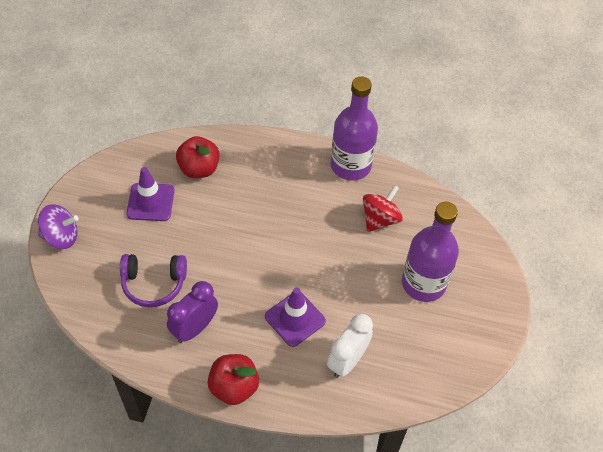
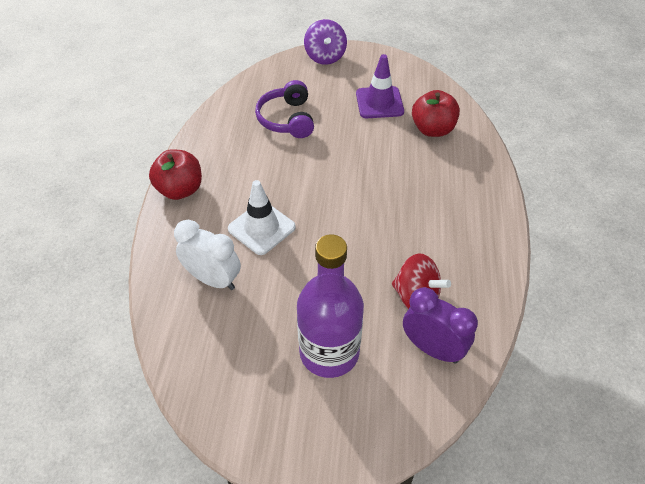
camera: 85 degrees right, 5 degrees down
purple clock [167,281,218,343] -> purple clock moved to [403,287,478,363]
purple traffic cone [265,288,326,347] -> white traffic cone [228,180,296,255]
purple bottle [331,76,378,181] -> none

